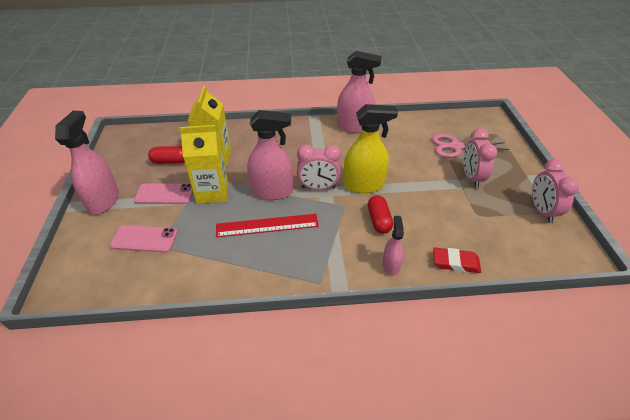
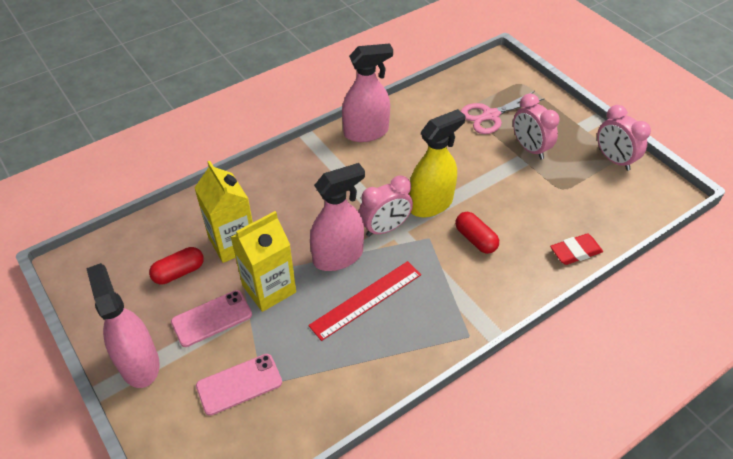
camera: 30 degrees left, 5 degrees up
pink spray bottle [383,216,404,276] -> none

